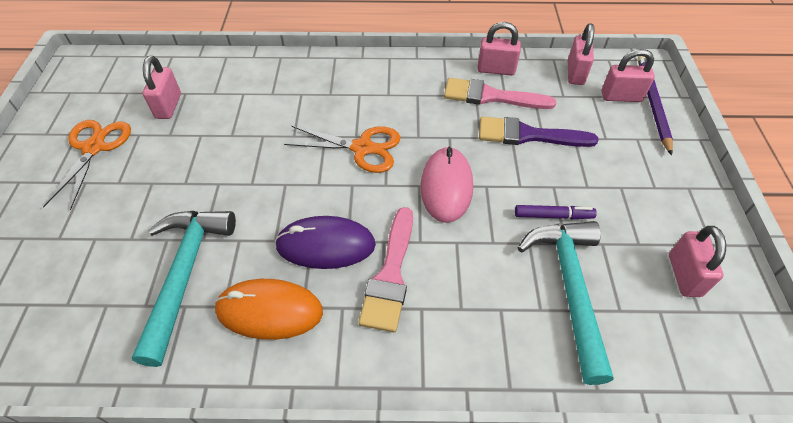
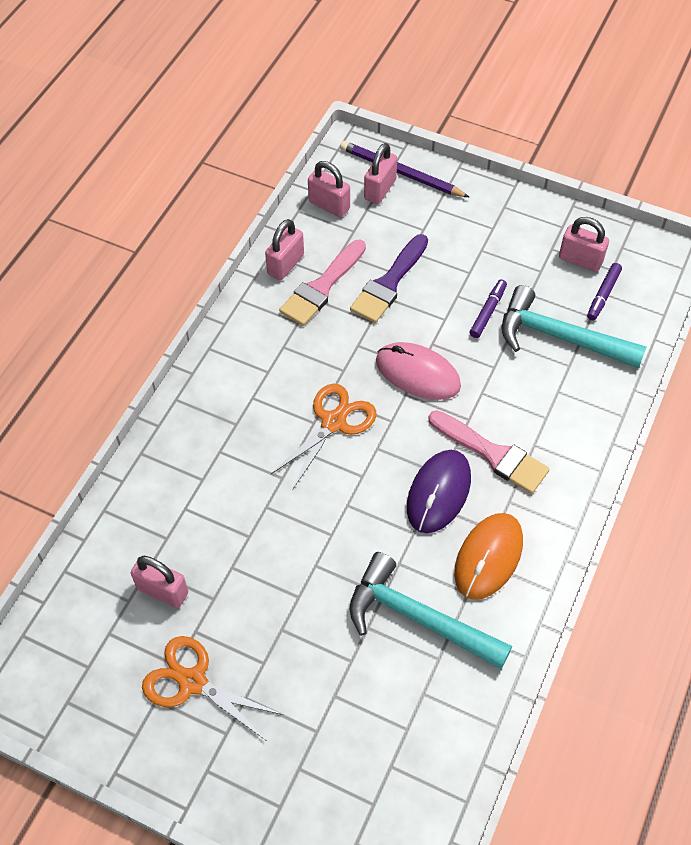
camera: 65 degrees left, 5 degrees up
none -> purple marker [587,263,622,320]

